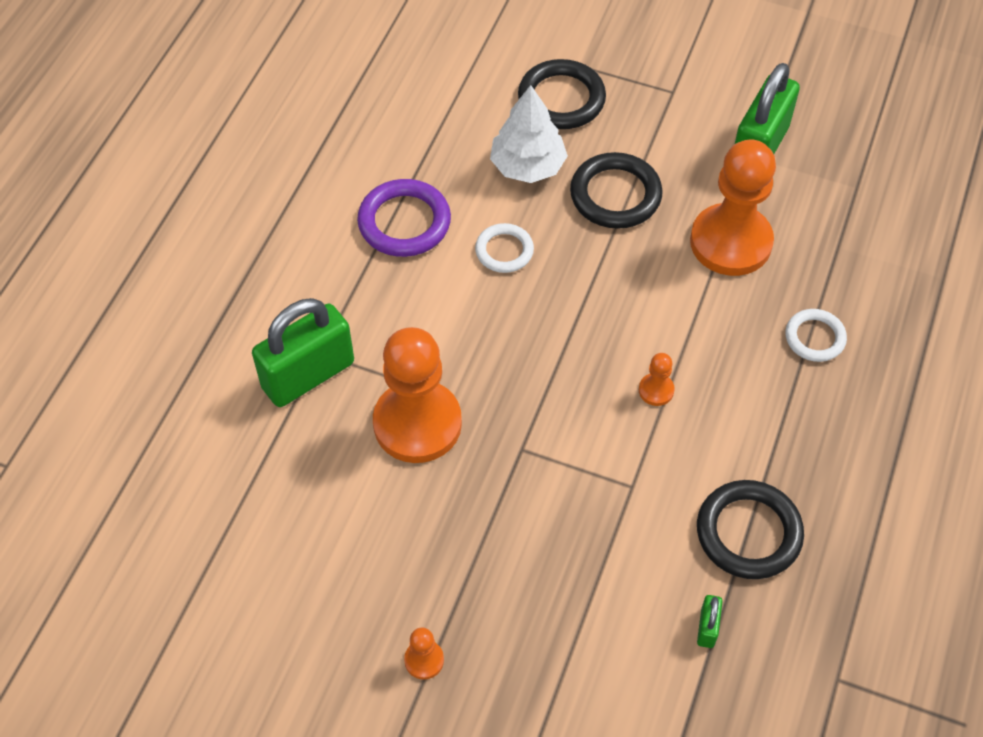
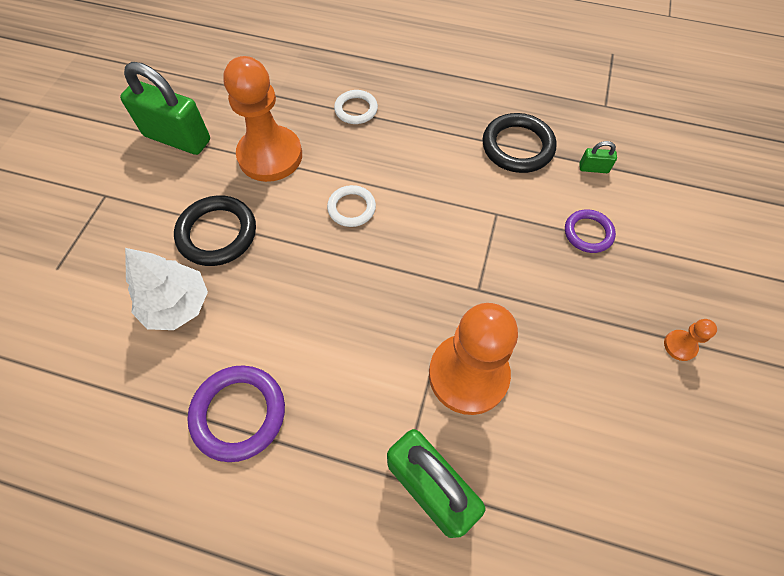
camera: 95 degrees left, 5 degrees up
white ring [475,223,534,273] -> white ring moved to [327,185,376,227]
black ring [518,59,606,129] -> none
orange pawn [639,353,675,406] -> none
none -> purple ring [565,209,616,253]

